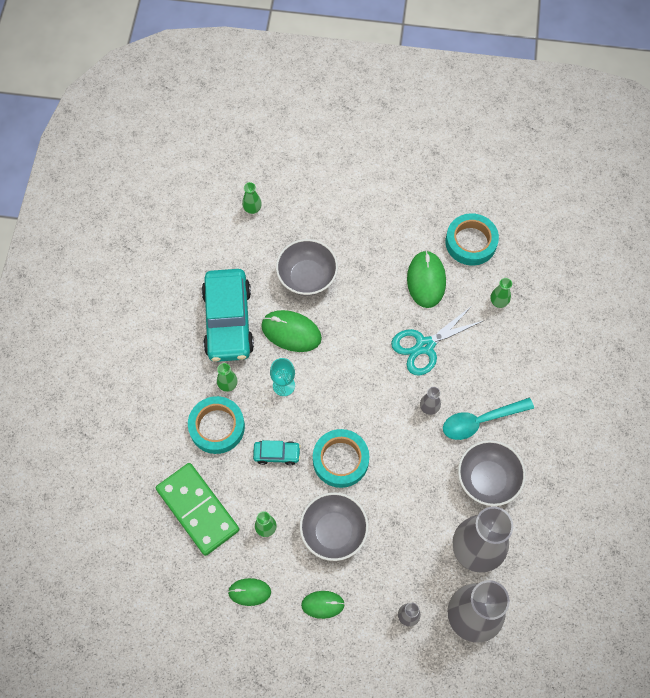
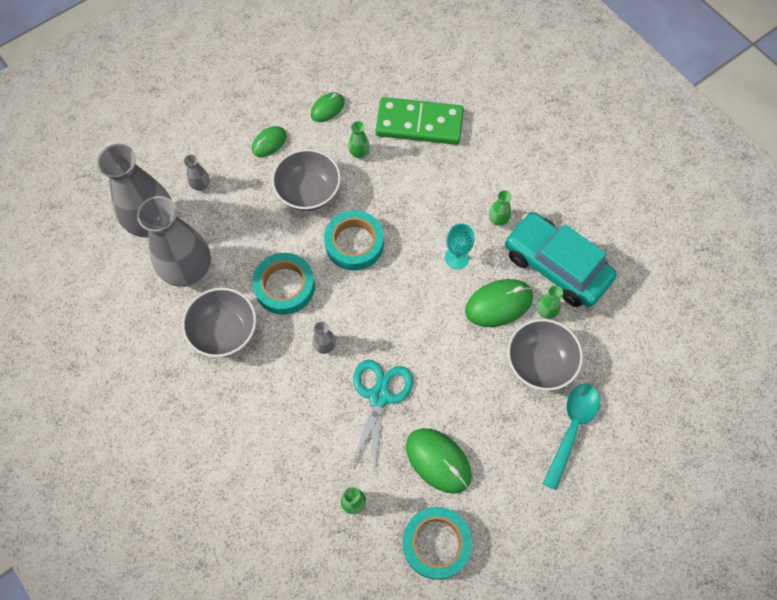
camera: 135 degrees right, 0 degrees up
turquoise tape [188,396,245,454] -> turquoise tape moved to [252,253,315,315]
green vase [242,182,262,214] -> green vase moved to [537,286,563,319]
turquoise car [253,440,301,465] -> none
turquoise spoon [443,398,534,440] -> turquoise spoon moved to [543,383,600,490]

